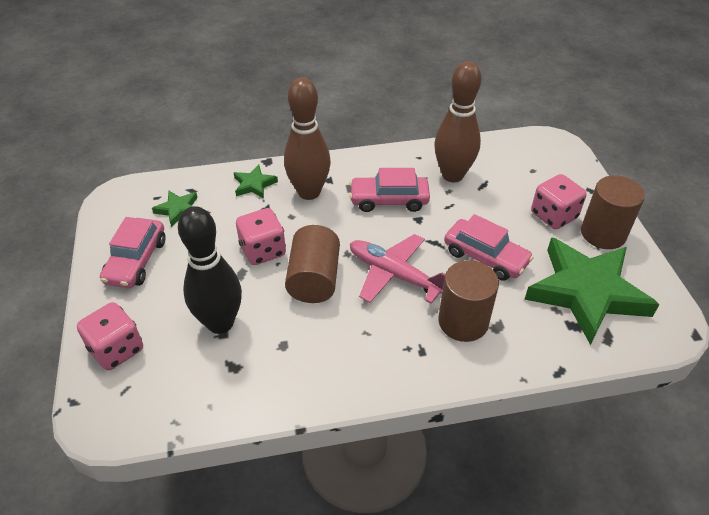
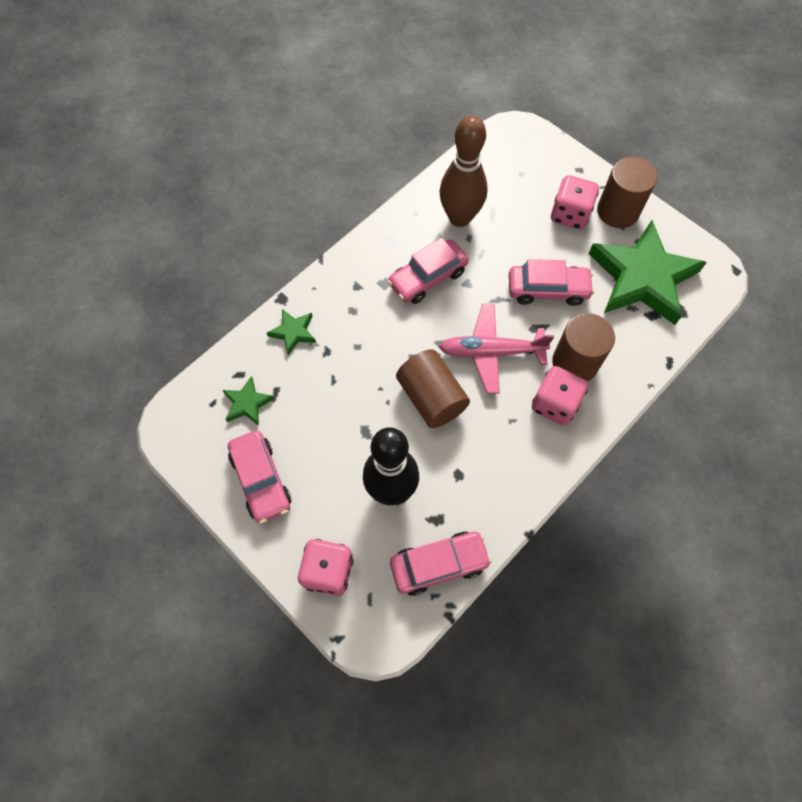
camera: 35 degrees left, 20 degrees up
pink dice [236,208,286,265] -> pink dice moved to [532,366,588,426]
brown bowling pin [284,77,331,200] -> none
none -> pink car [390,531,492,596]

